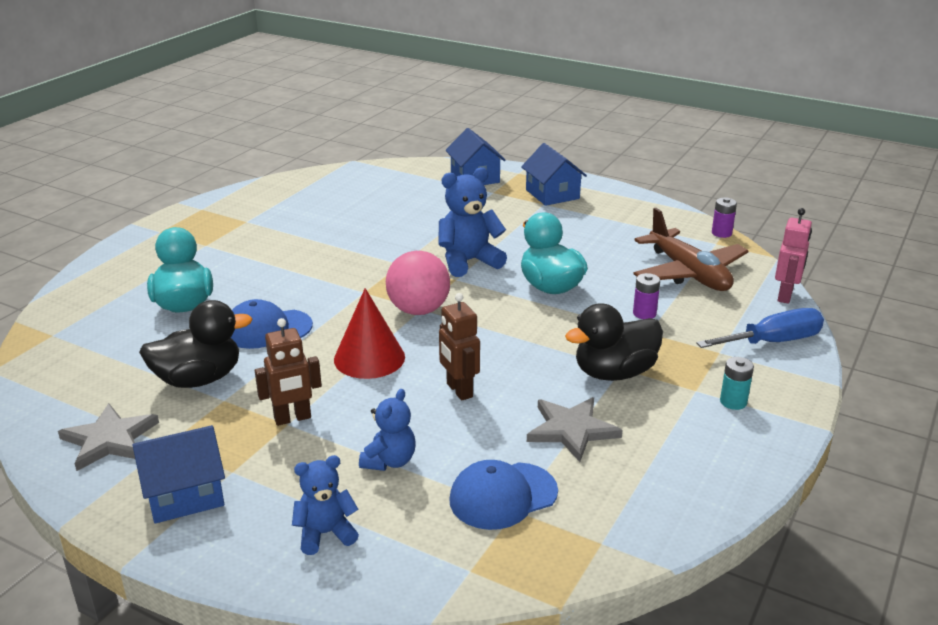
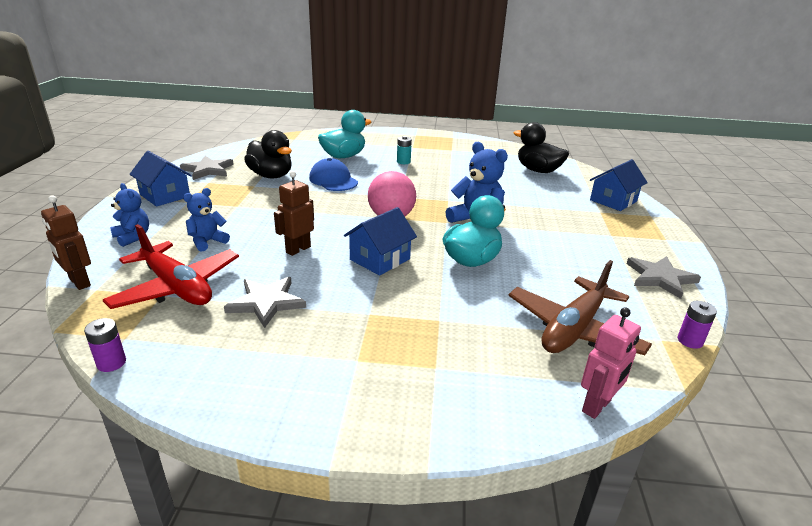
camera: 65 degrees right, 0 degrees up
brown robot [255,318,322,426] -> brown robot moved to [41,195,91,290]
red cone [334,288,405,379] -> none
blue teddy bear [359,389,416,471] -> blue teddy bear turned 135 degrees clockwise [183,188,230,252]
blue cap [449,460,558,530] -> red plane [103,224,239,309]
blue house [521,143,587,206] -> blue house moved to [344,207,417,276]
black duck [565,303,663,381] -> black duck moved to [514,122,569,173]
purple battery [633,273,660,319] -> purple battery moved to [84,318,126,372]
blue screwdriver [696,308,824,348] -> none
turquoise battery [720,357,754,410] -> turquoise battery moved to [397,136,412,164]
pink robot [775,208,812,304] -> pink robot turned 45 degrees counterclockwise [581,307,641,419]
none -> grey star [627,256,701,299]

